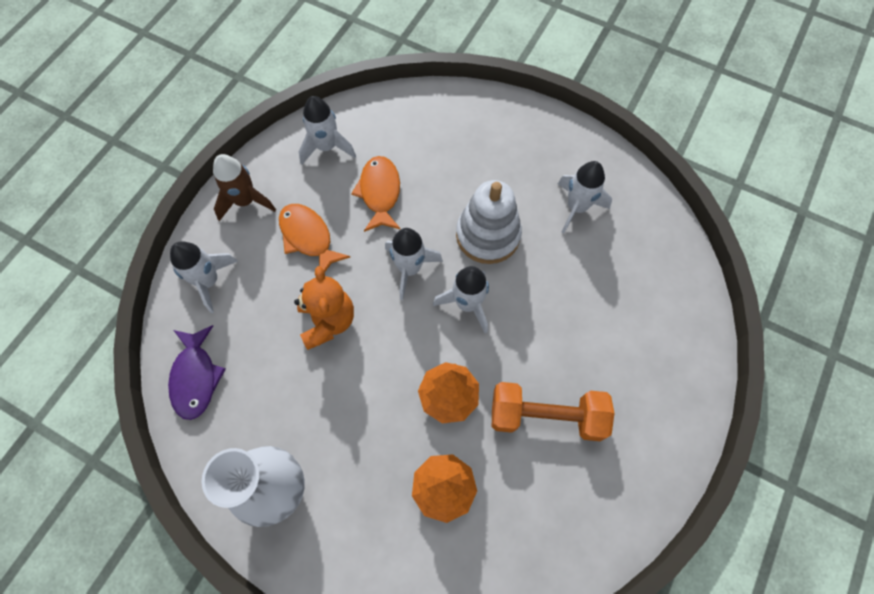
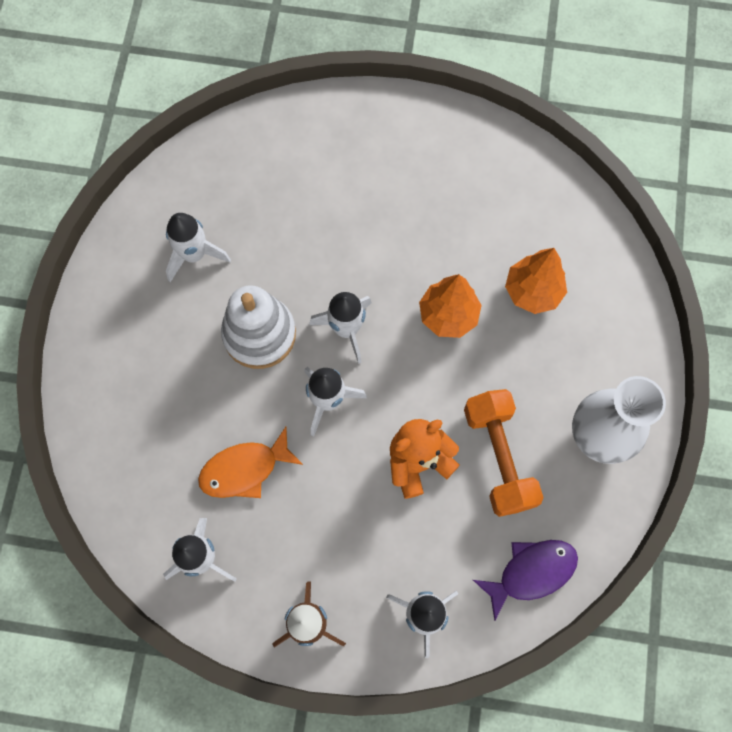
camera: 110 degrees left, 5 degrees up
orange fish [279,204,350,273] -> none
orange dumbbell [492,382,615,441] -> orange dumbbell moved to [464,389,544,517]

